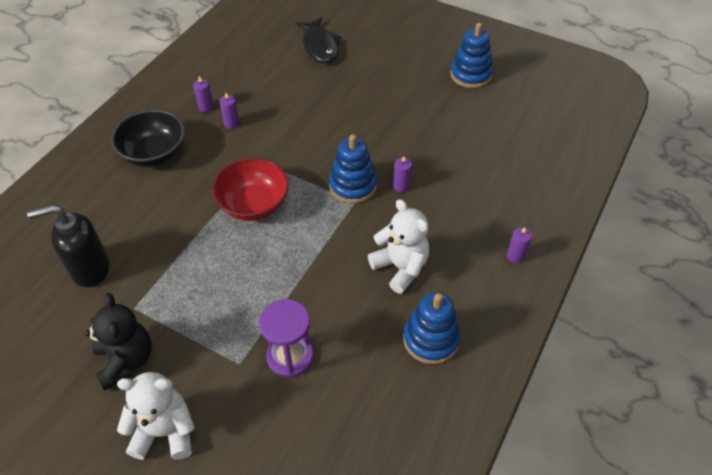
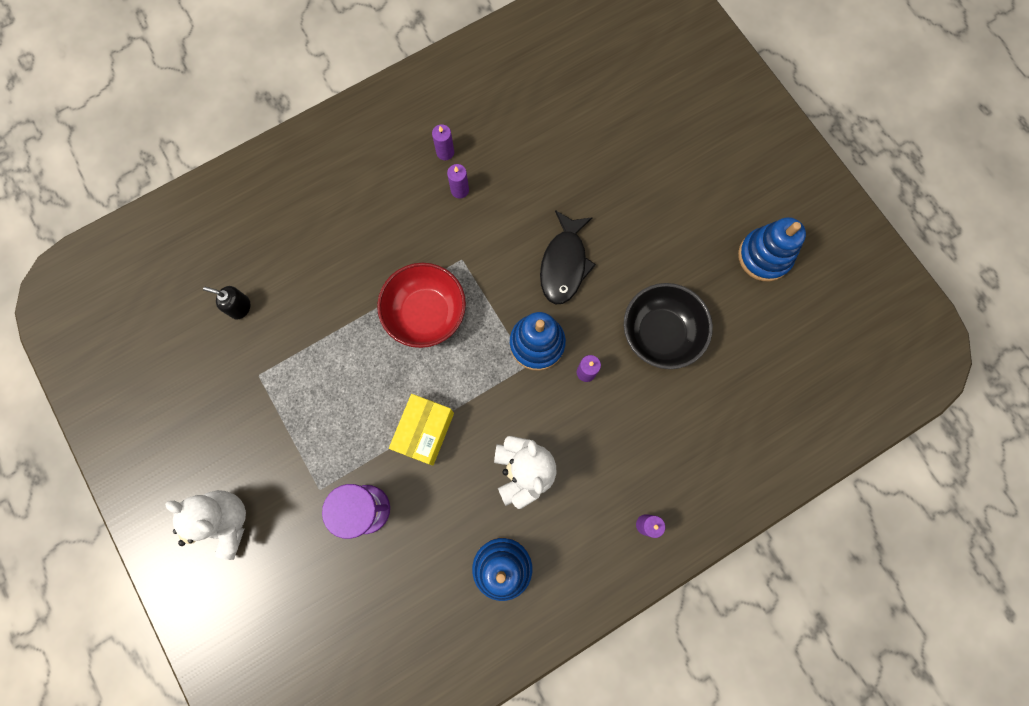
camera: 30 degrees right, 25 degrees up
black soap dispenser [27,205,110,287] -> black soap dispenser [203,286,250,320], size x0.51
black teddy bear [85,293,152,391] -> none
black bowl [111,109,185,167] -> black bowl moved to [624,283,713,369]
black fish [295,17,341,63] -> black fish moved to [540,210,596,305]
none -> yellow box [389,394,454,466]

